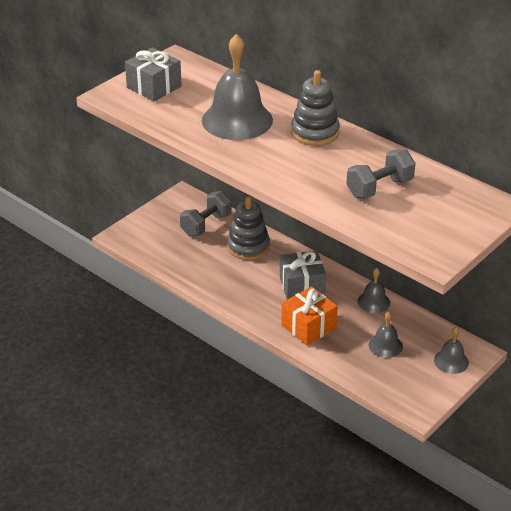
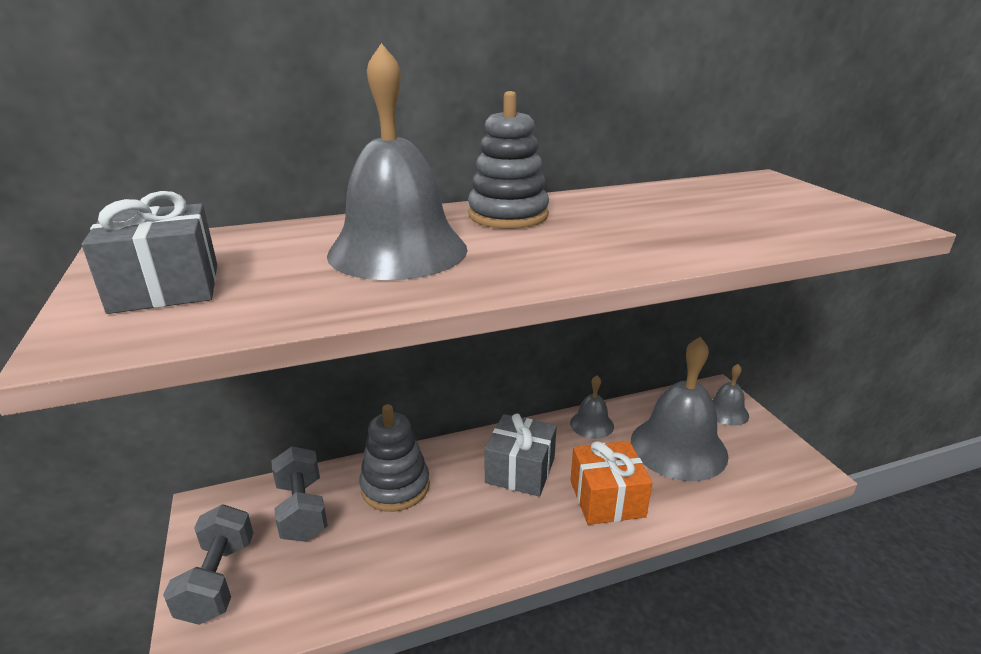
camera: 60 degrees left, 10 degrees down
grey dumbbell [346,149,415,199] -> grey dumbbell moved to [163,504,253,625]
grey bell [369,311,403,358] -> grey bell [631,337,729,481], size x2.06

